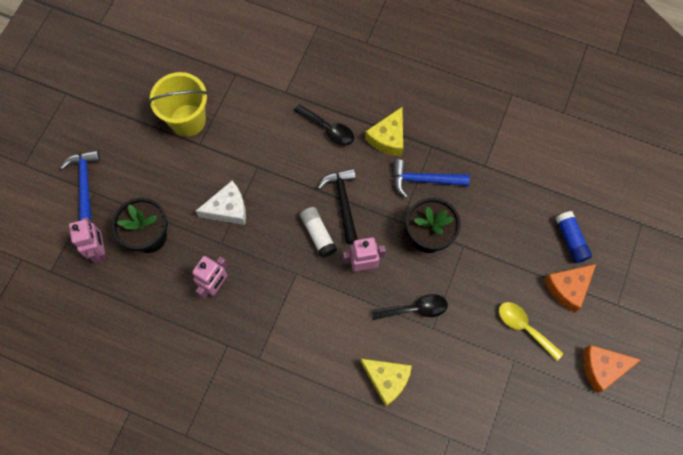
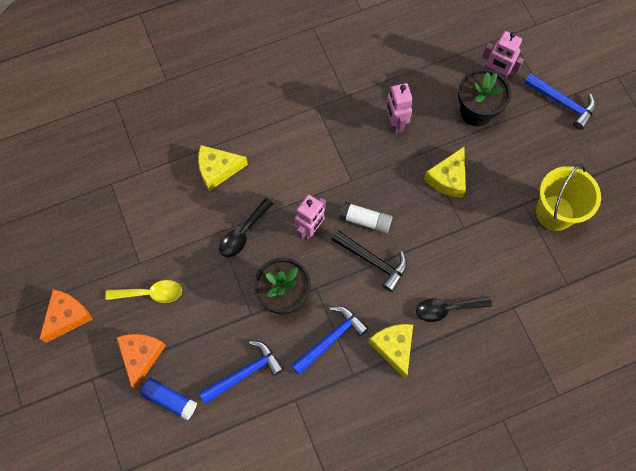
camera: 135 degrees right, 0 degrees up
white cheese [196,181,246,225] -> yellow cheese [424,147,466,198]
none -> blue hammer [199,340,284,404]

